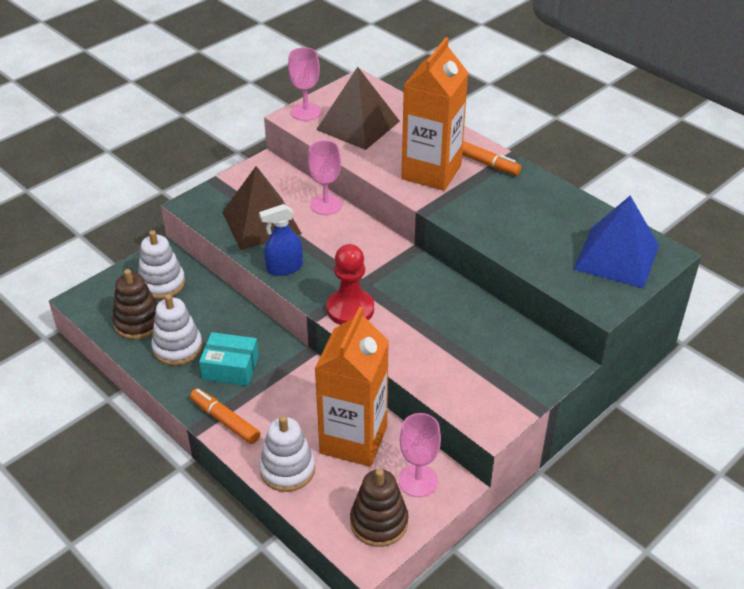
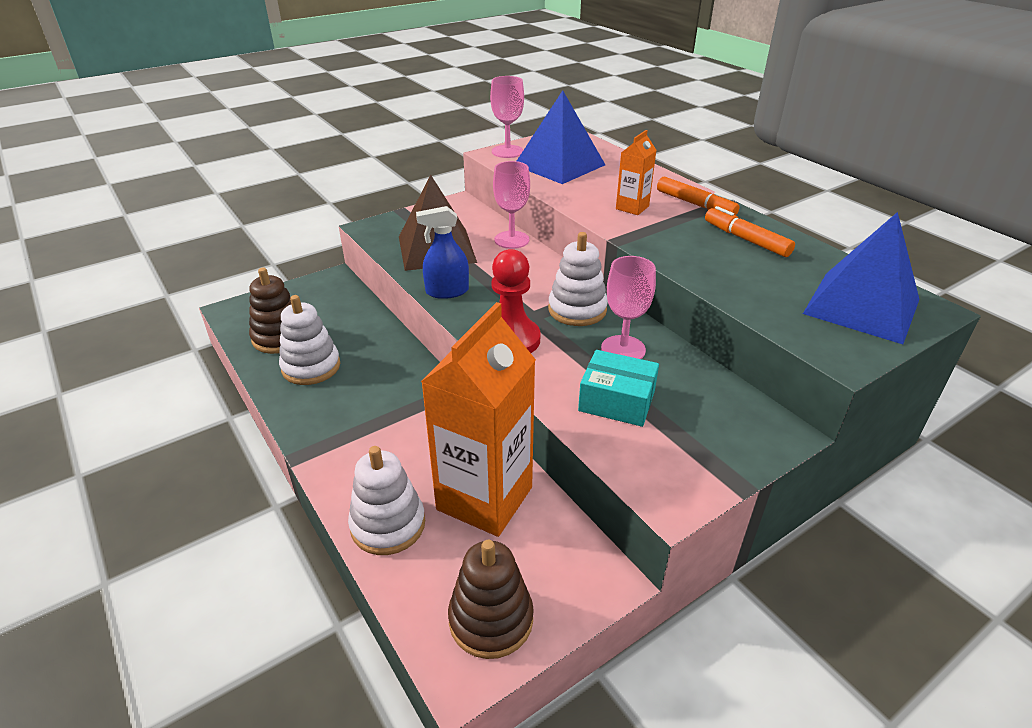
camera: 10 degrees right, 5 degrees down
white stacking toy [138,230,185,299] -> white stacking toy moved to [548,232,608,326]
orange marker [190,388,260,444] -> orange marker moved to [705,206,795,257]
turquoise box [199,332,259,386] -> turquoise box moved to [578,350,659,427]
brown pyramid [316,67,400,150] -> blue pyramid [517,90,605,184]
pink goblet [399,413,441,497] -> pink goblet moved to [601,256,656,359]
orange carton [402,37,469,191] -> orange carton [616,130,656,215], size x0.47

